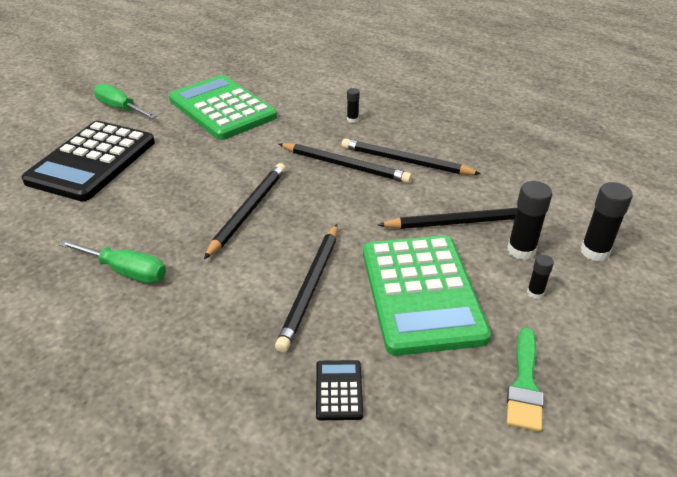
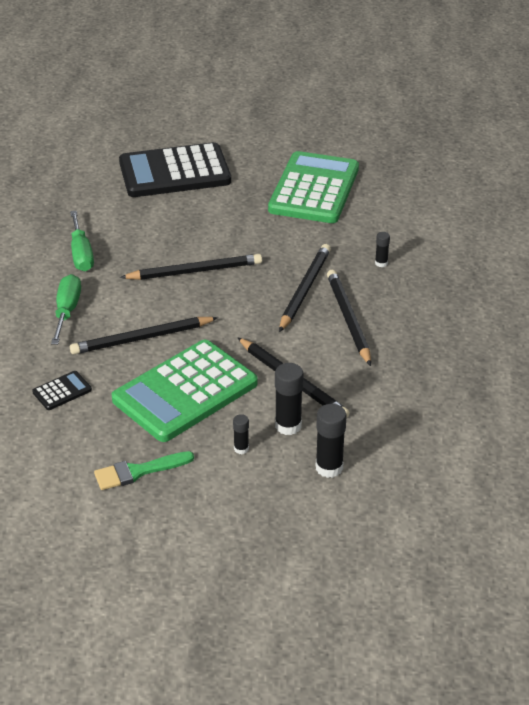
camera: 55 degrees right, 0 degrees up
green screwdriver [94,83,157,119] -> green screwdriver moved to [51,274,81,345]
black pencil [279,143,412,183] -> black pencil turned 150 degrees counterclockwise [279,244,331,332]

